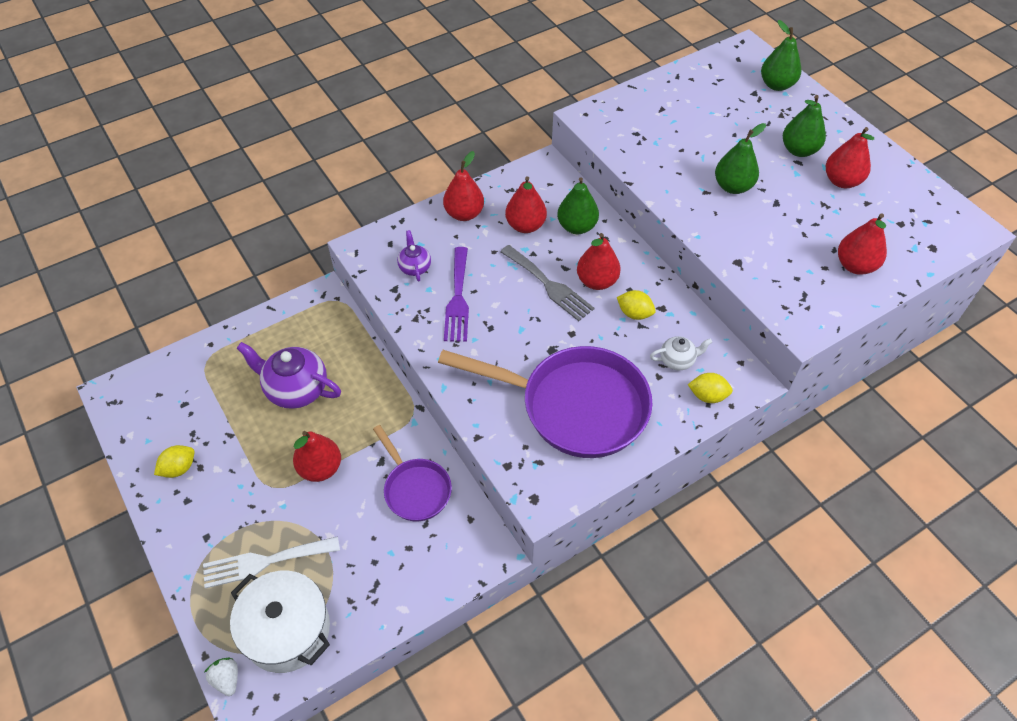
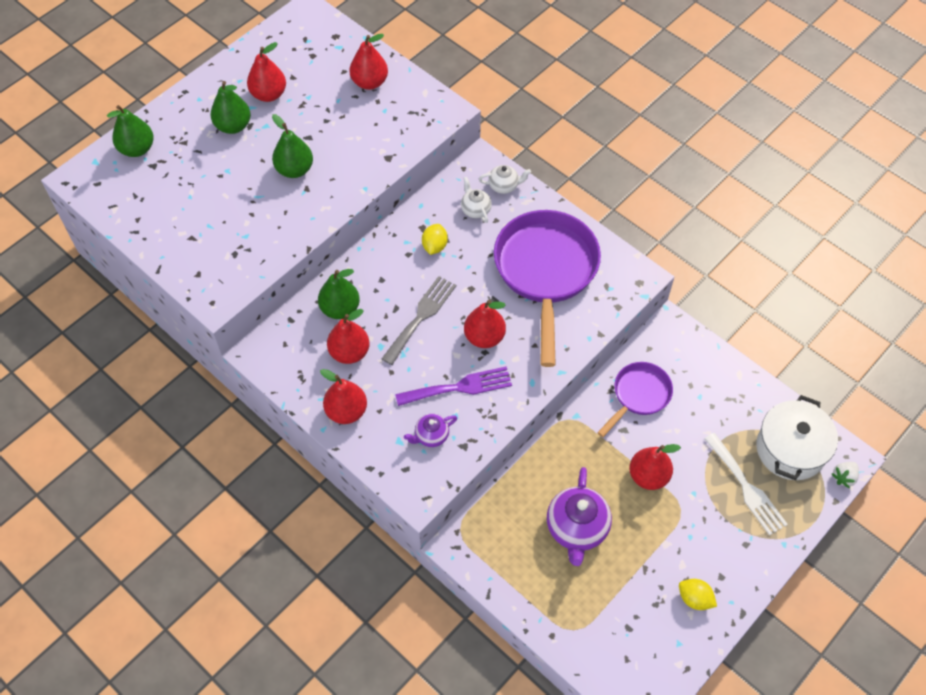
camera: 105 degrees left, 5 degrees up
red pear [577,233,621,290] -> red pear moved to [464,300,506,348]
yellow lemon [688,373,733,403] -> white teapot [479,165,531,194]

